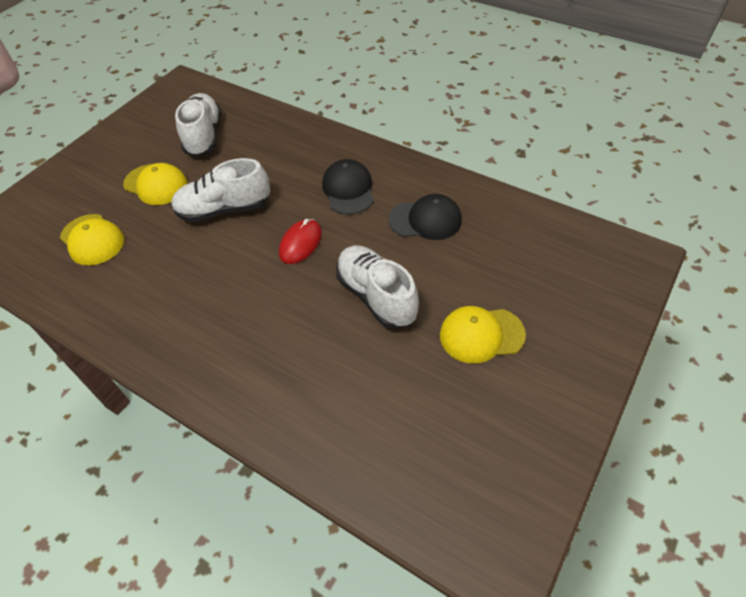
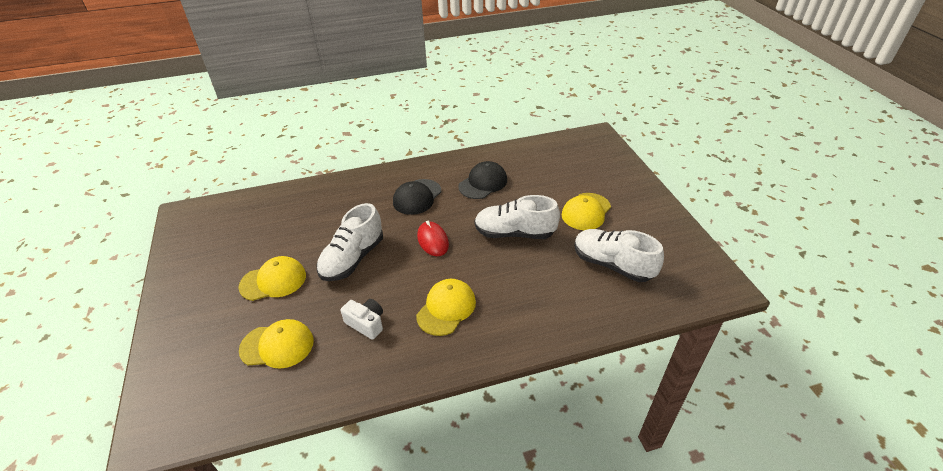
camera: 50 degrees left, 10 degrees down
white shoe [175,93,221,156] -> white shoe moved to [574,229,664,282]
black cap [322,159,374,215] -> black cap turned 90 degrees counterclockwise [393,179,441,215]
none -> white camera [341,299,383,340]
none -> yellow cap [416,279,476,336]

